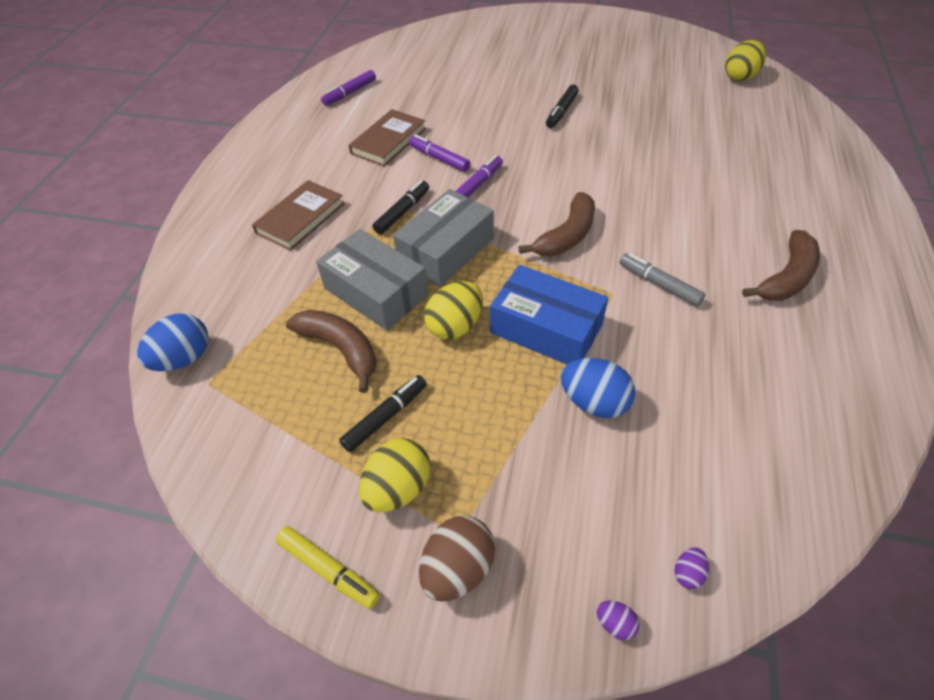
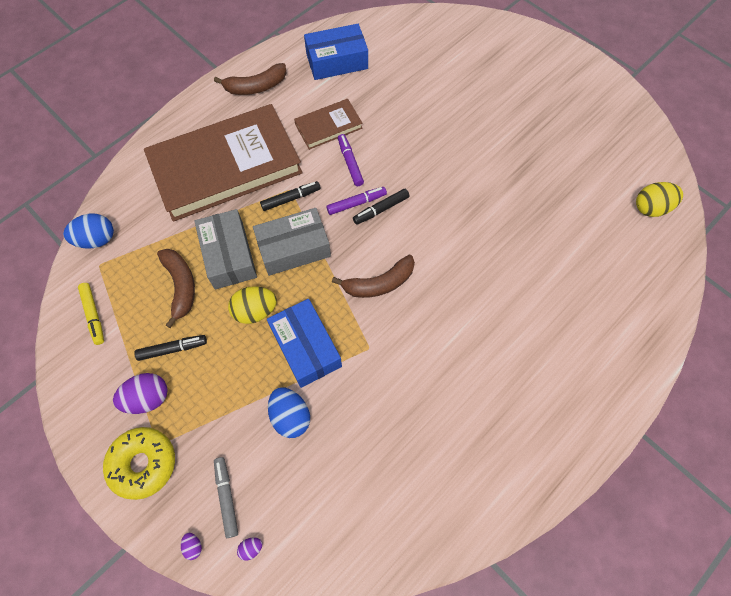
camera: 30 degrees right, 15 degrees up
brown book [252,180,345,251] -> brown book [144,104,303,222], size x2.20
yellow marker [276,526,380,609] -> yellow marker moved to [78,283,104,345]
purple marker [321,70,376,106] -> blue box [304,24,368,80]
yellow egg [359,438,431,512] -> purple egg [113,373,168,414]
brown egg [419,516,495,602] -> yellow donut [103,427,175,500]
black marker [546,85,579,128] -> black marker moved to [353,189,409,225]
grey marker [619,253,705,306] -> grey marker moved to [214,457,238,538]
brown banana [742,230,820,301] -> brown banana moved to [214,63,286,95]

